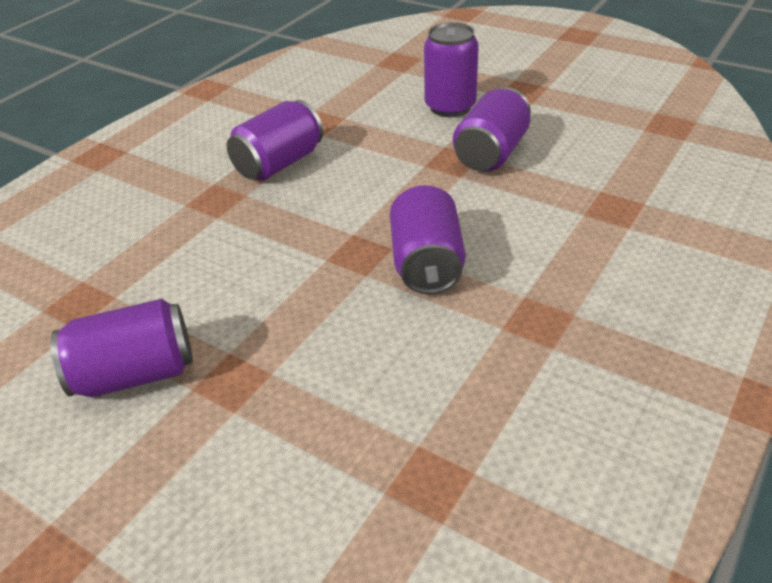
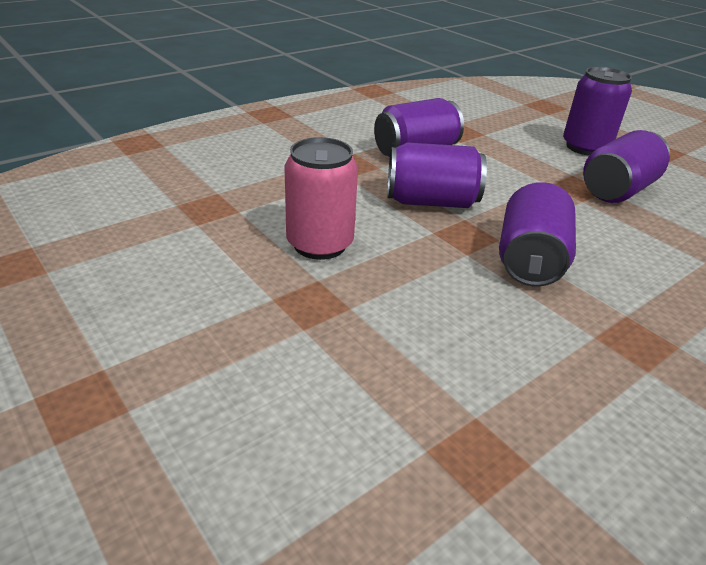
camera: 15 degrees right, 5 degrees down
purple can [50,299,193,398] -> purple can moved to [387,142,487,208]
none -> pink can [284,137,358,260]

